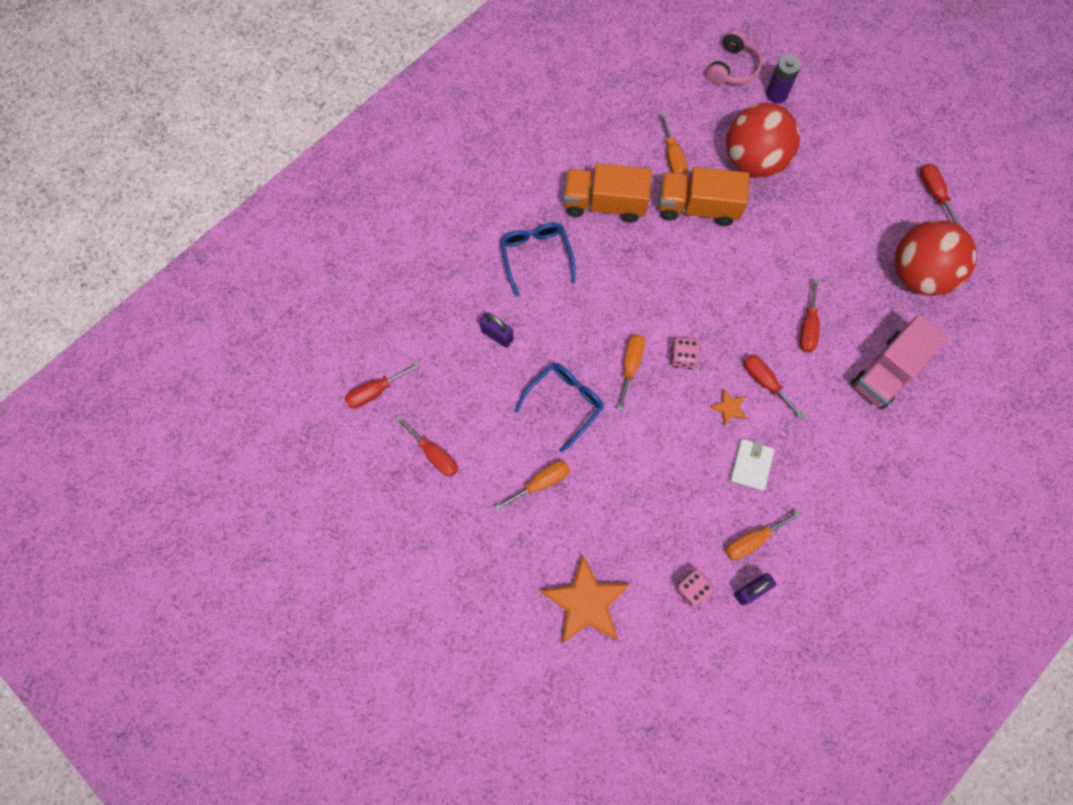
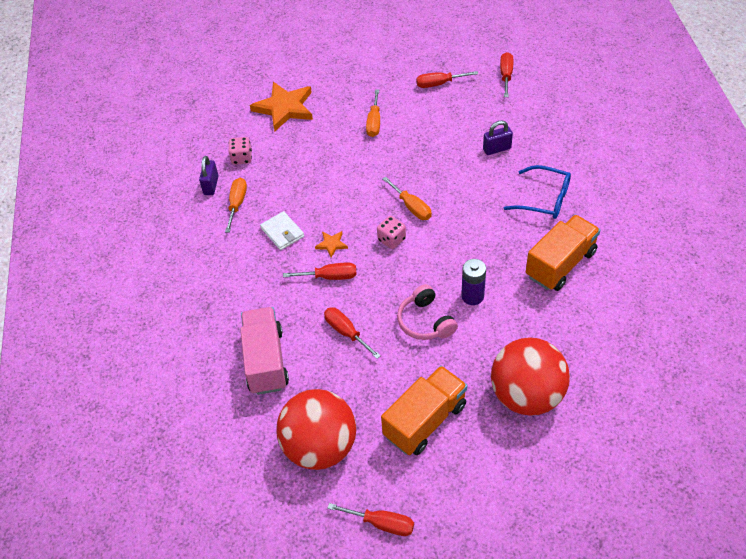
camera: 130 degrees right, 20 degrees down
blue glasses [514,363,604,453] -> none
orange truck [659,167,749,226] -> orange truck moved to [381,366,467,455]
orange screwdriver [660,112,688,174] -> none
pink headphones [707,30,762,84] -> pink headphones moved to [397,284,458,340]
purple battery [766,55,801,103] -> purple battery moved to [461,259,486,305]

